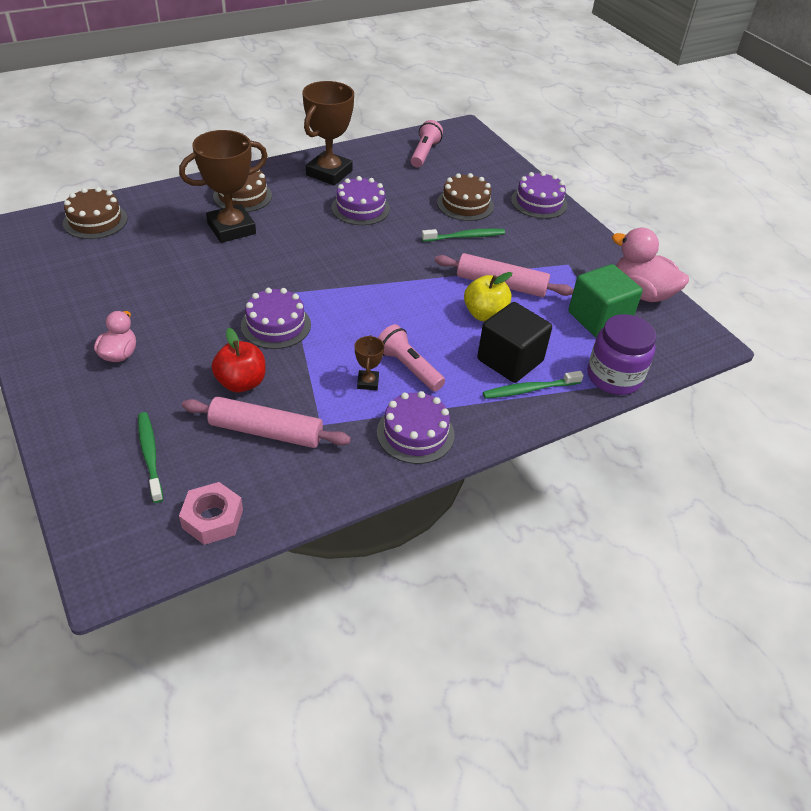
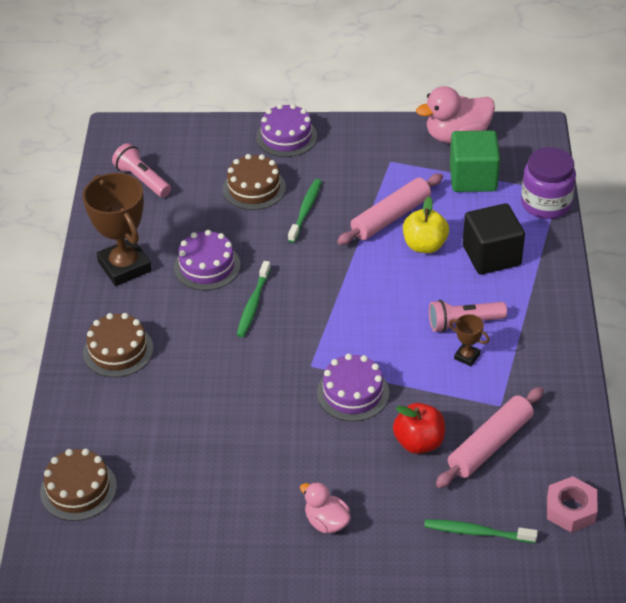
camera: 55 degrees left, 0 degrees up
brown trophy [179,130,267,243] -> none
purple cake [377,391,455,464] -> none
green toothbrush [483,371,584,399] -> green toothbrush moved to [237,261,271,337]

